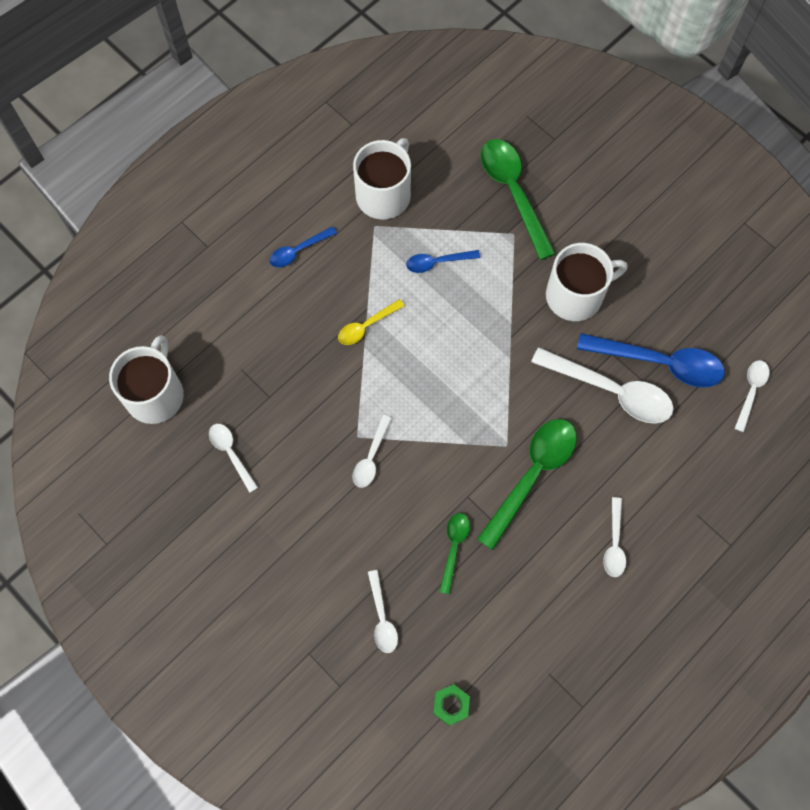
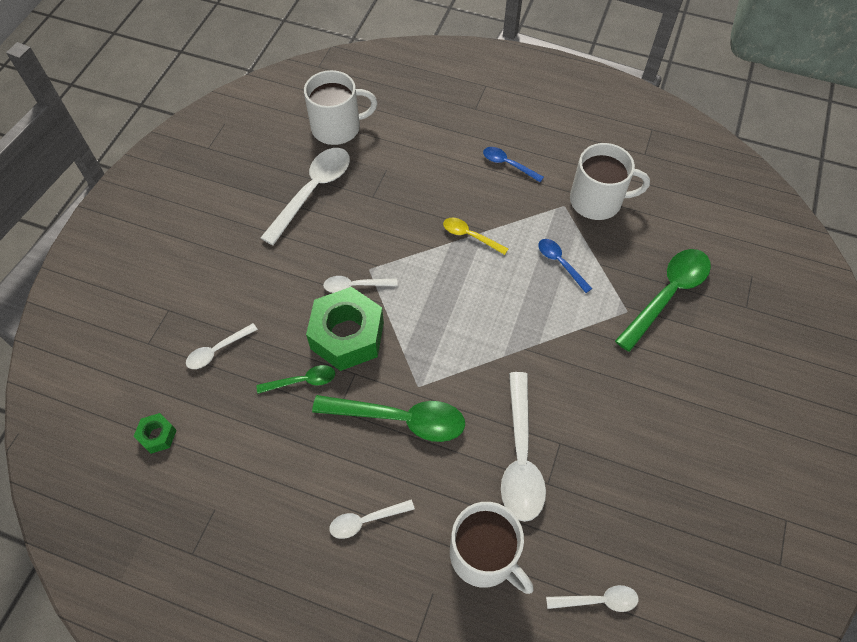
camera: 65 degrees right, 10 degrees down
white spoon [209,424,258,493] -> white spoon [261,148,350,245], size x1.89
white mug [546,243,627,321] -> white mug moved to [450,502,534,594]
blue spoon [577,333,725,387] -> none
none -> green nut [306,287,384,371]

